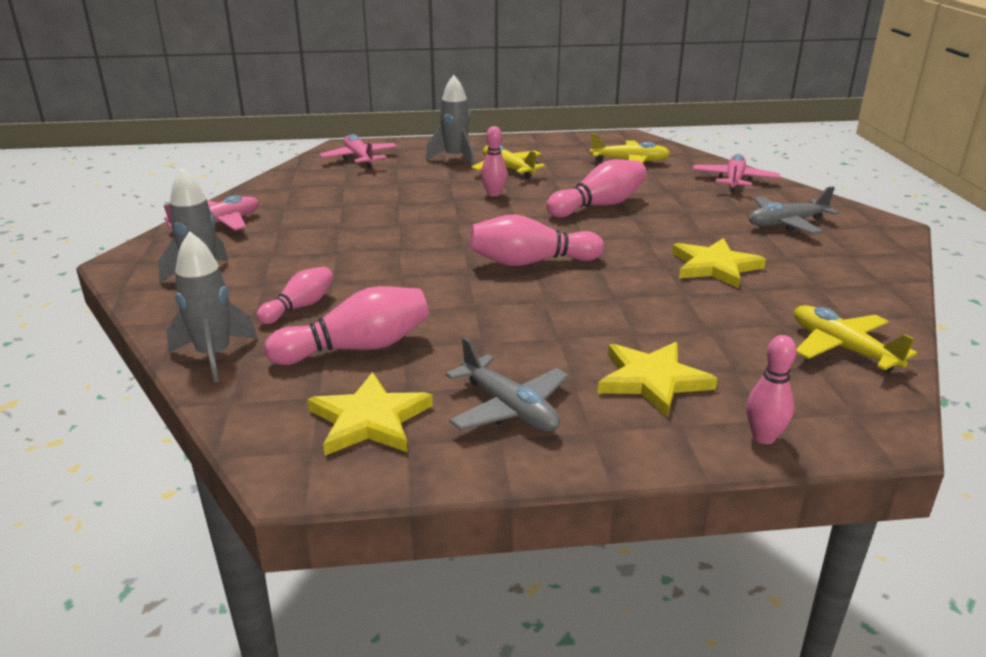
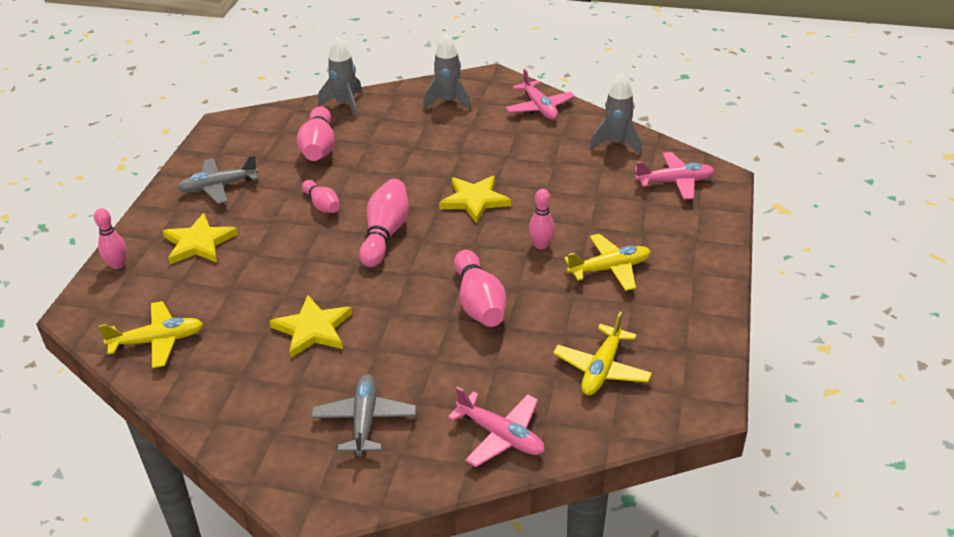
camera: 110 degrees right, 10 degrees up
pink bowling pin [256,267,333,324] -> pink bowling pin moved to [302,180,340,213]
yellow star [307,372,433,456] -> yellow star moved to [439,176,511,223]
grey rocket [426,75,474,166] -> grey rocket moved to [589,73,641,155]

